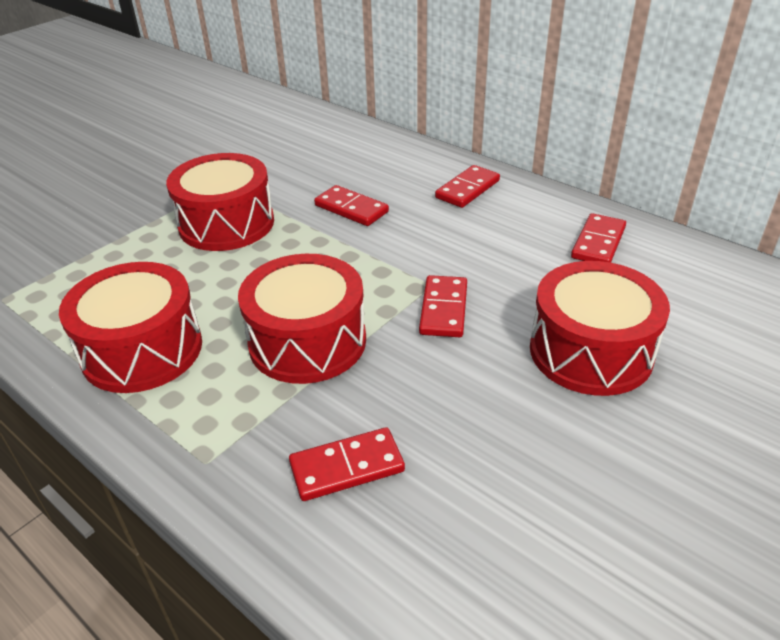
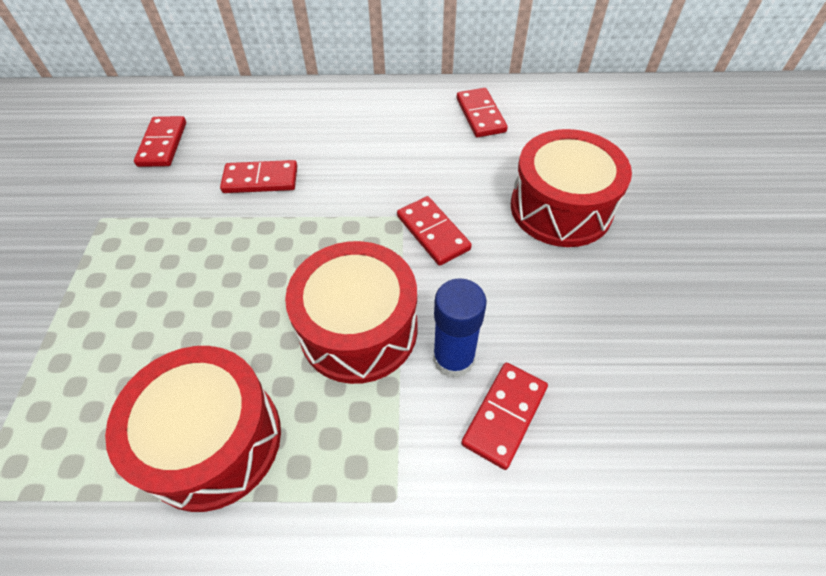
camera: 40 degrees left, 15 degrees up
red drum [166,153,274,251] -> none
red domino [435,165,500,208] -> red domino moved to [134,116,186,167]
none -> blue glue stick [433,278,487,378]

